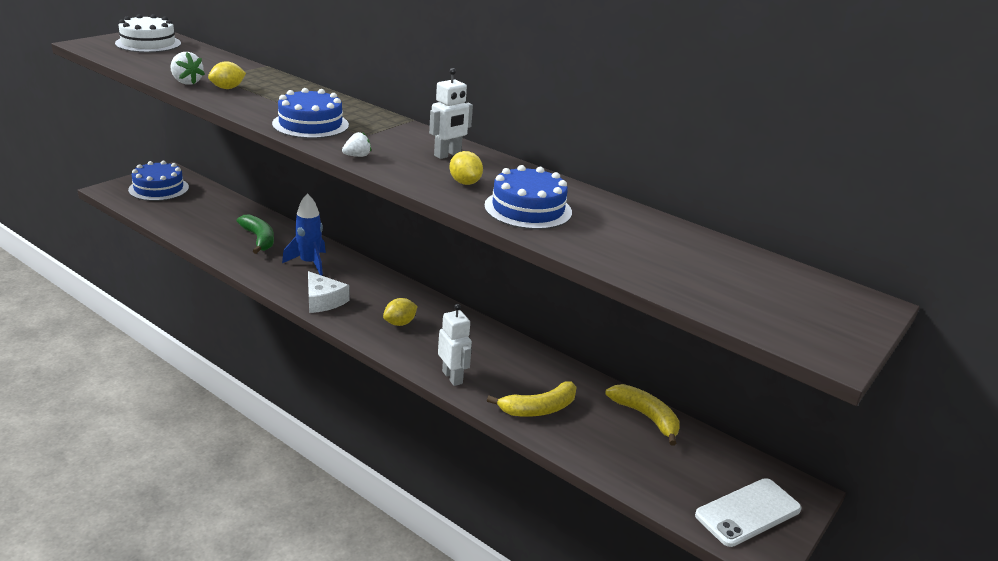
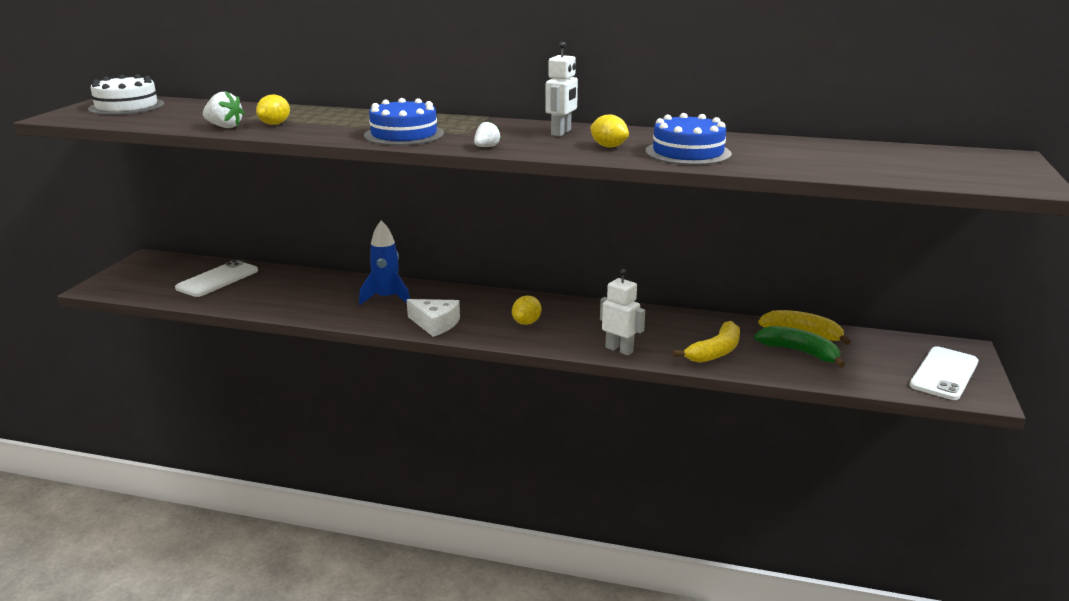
camera: 20 degrees left, 5 degrees down
blue cake [128,161,189,201] -> none
green banana [237,214,274,254] -> green banana moved to [754,326,845,367]
none -> white phone [175,260,258,297]

